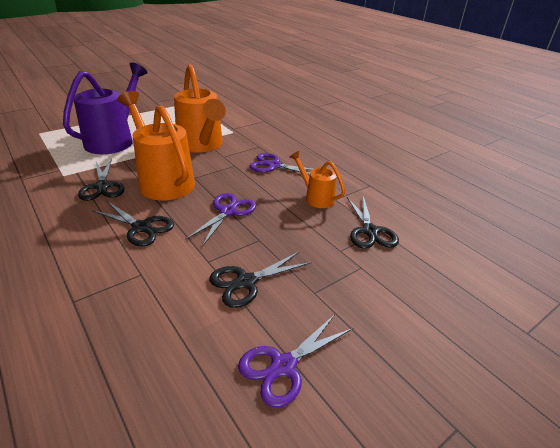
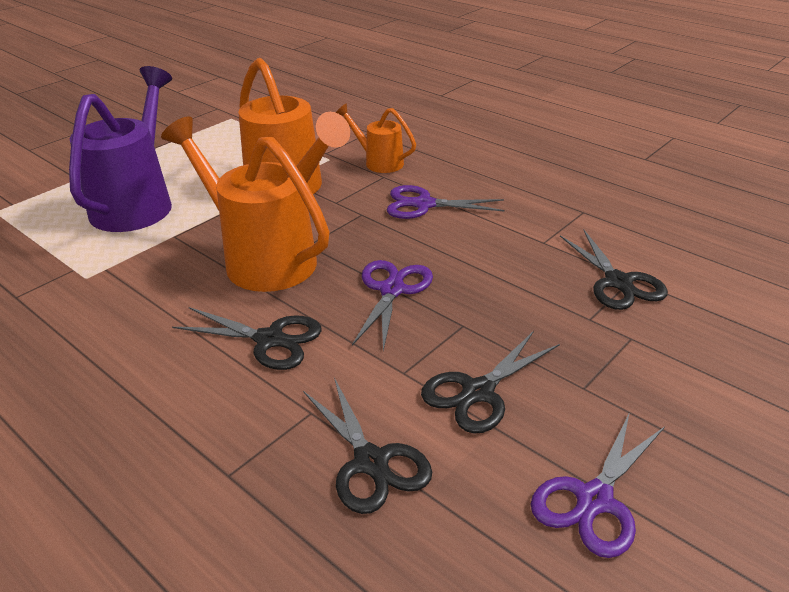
camera: 10 degrees left, 0 degrees up
black scissors [78,158,124,201] -> black scissors moved to [303,378,432,514]
orange watering can [290,151,346,208] -> orange watering can moved to [336,104,416,173]

